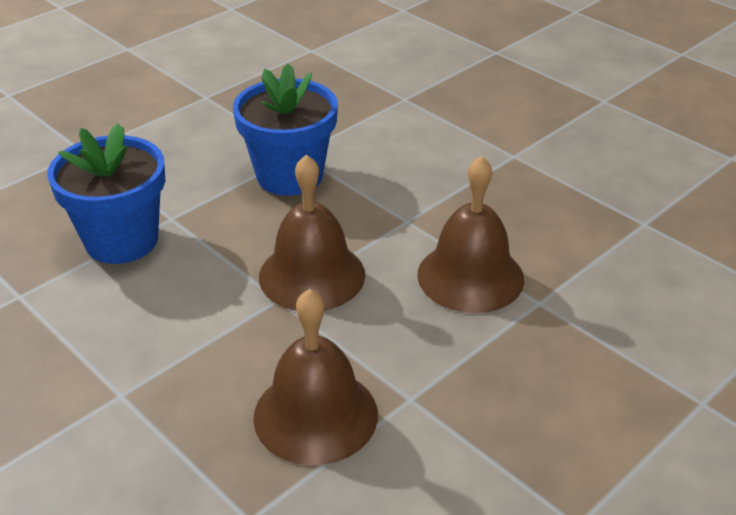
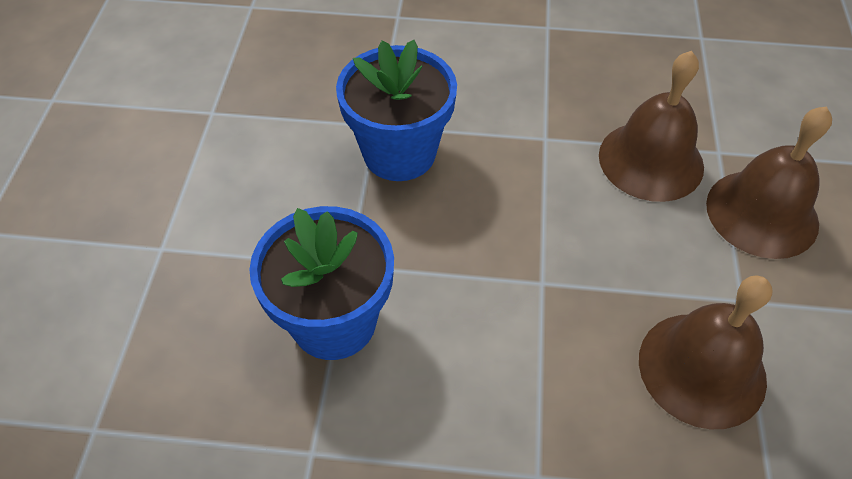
camera: 40 degrees left, 15 degrees up
brown bell [259,155,365,311] -> brown bell moved to [706,106,832,259]

